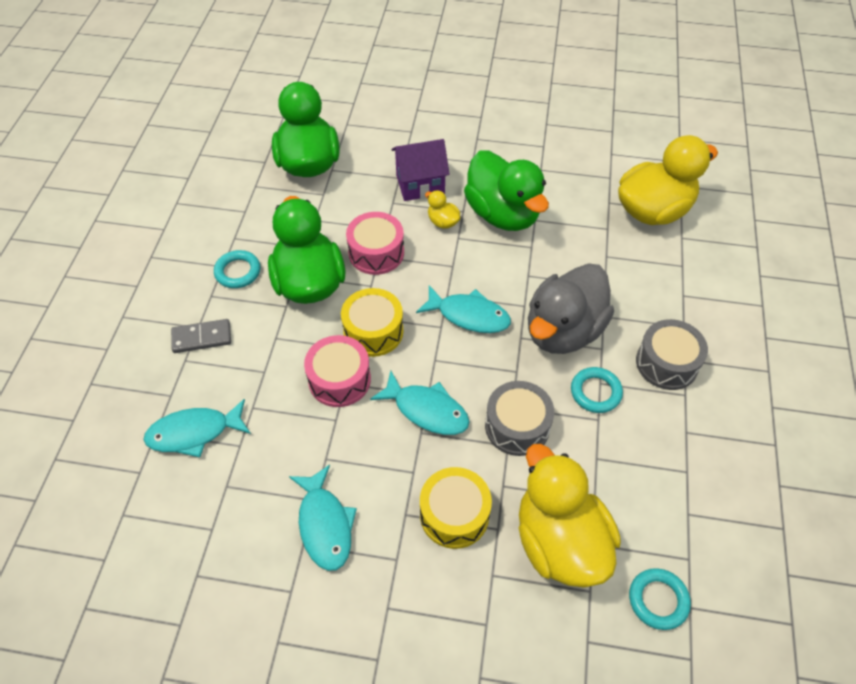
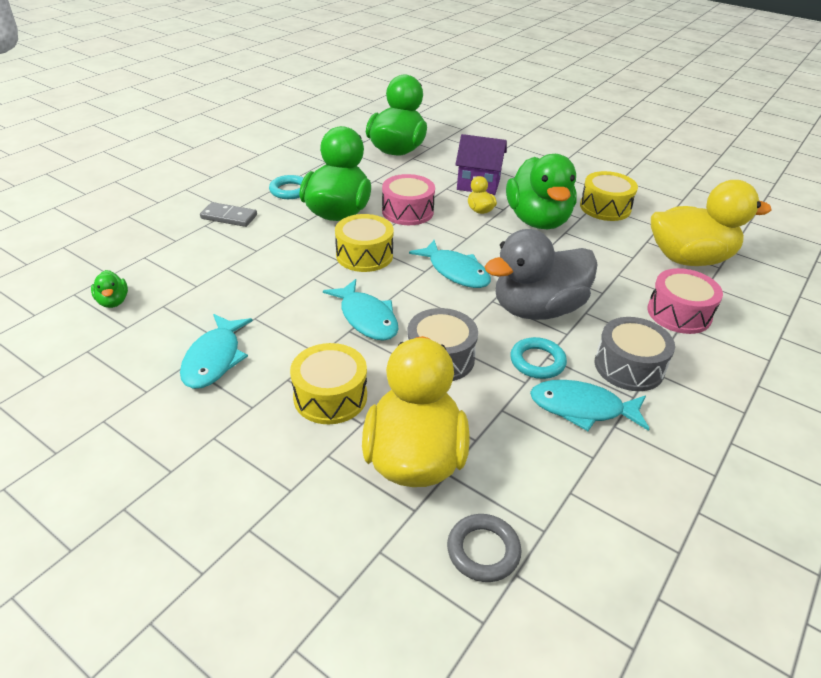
camera: 25 degrees right, 15 degrees down
turquoise fish [143,399,251,457] -> turquoise fish moved to [530,380,649,431]
pink drum [304,335,371,407] -> pink drum moved to [647,268,723,334]
turquoise ring [629,568,691,630] -> grey ring [447,514,521,582]
none -> green duck [91,270,128,308]
none -> yellow drum [580,171,638,221]

